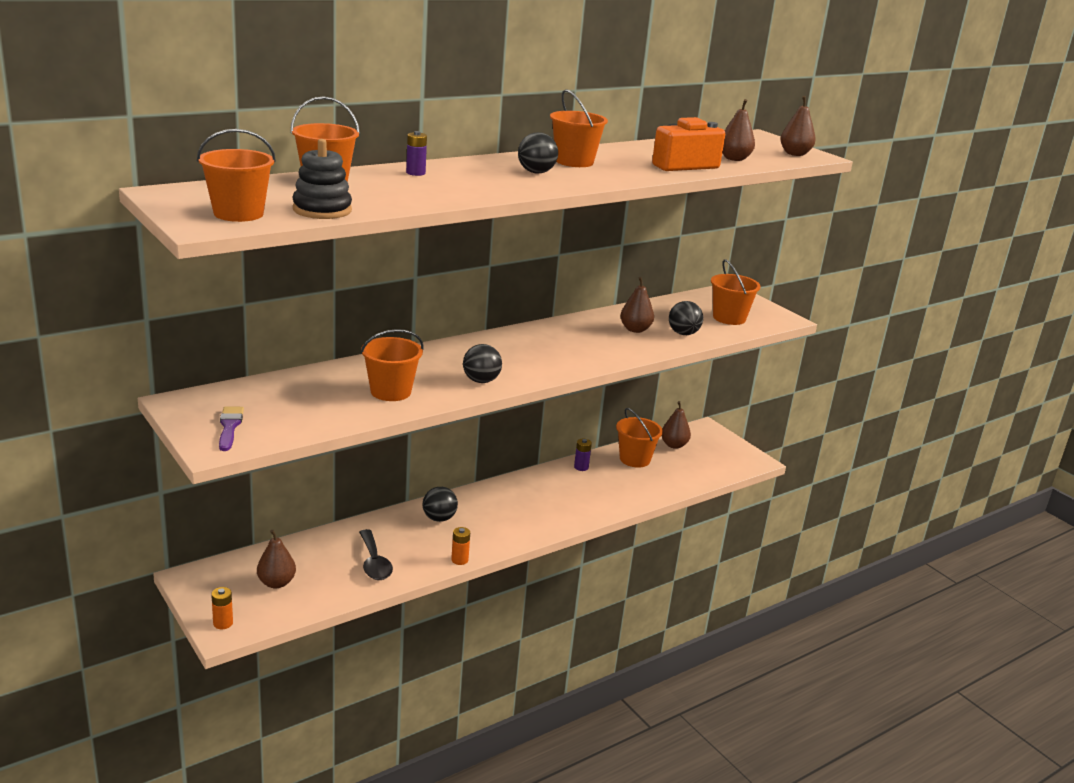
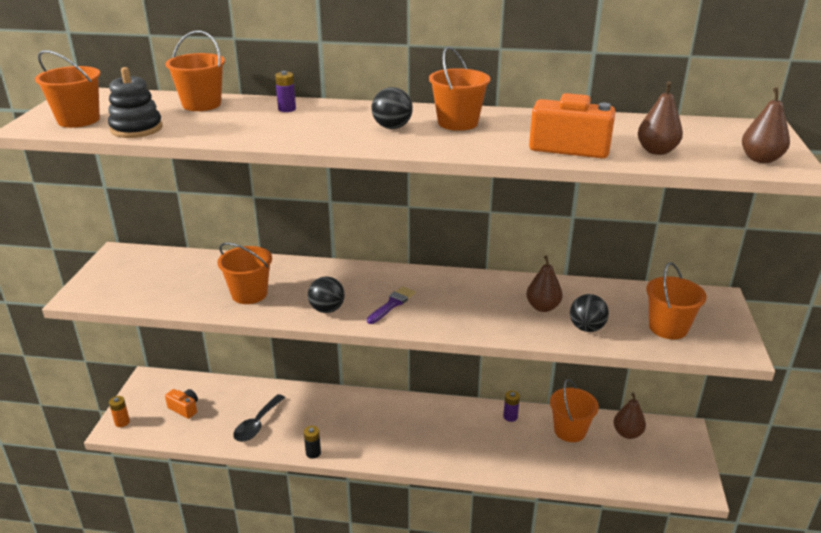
camera: 45 degrees right, 5 degrees up
purple brush [219,406,244,451] -> purple brush moved to [367,286,415,324]
brown pear [257,530,296,588] -> orange camera [165,389,198,419]
black ball [423,487,458,522] -> none
orange battery [451,527,470,565] -> black battery [304,426,321,459]

